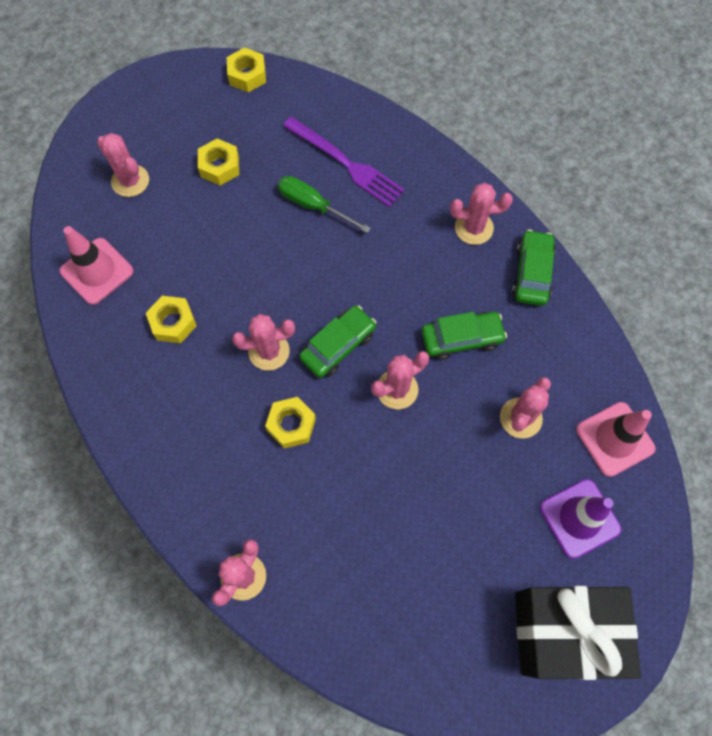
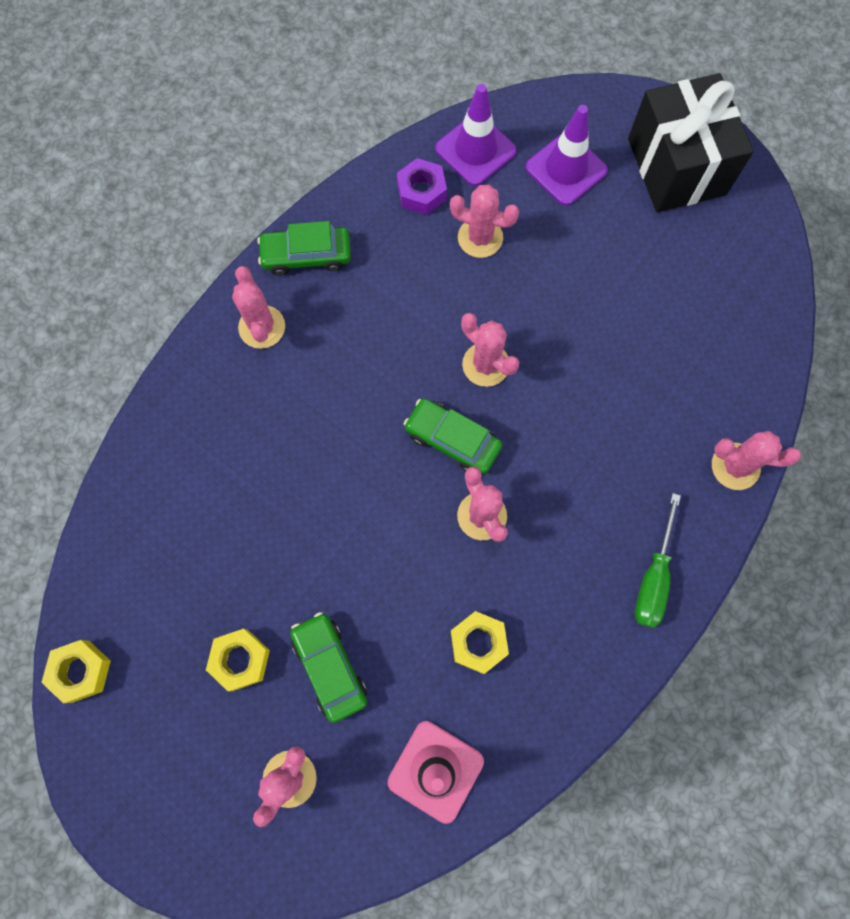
camera: 105 degrees left, 5 degrees up
yellow nut [265,397,316,449] -> none
green screwdriver [278,176,371,233] -> green screwdriver moved to [635,493,681,628]
purple fork [283,117,405,207] -> none
green car [422,312,507,360] -> green car moved to [290,612,367,723]
pink traffic cone [576,402,656,477] -> purple traffic cone [435,84,517,186]
none -> purple nut [397,158,447,215]

